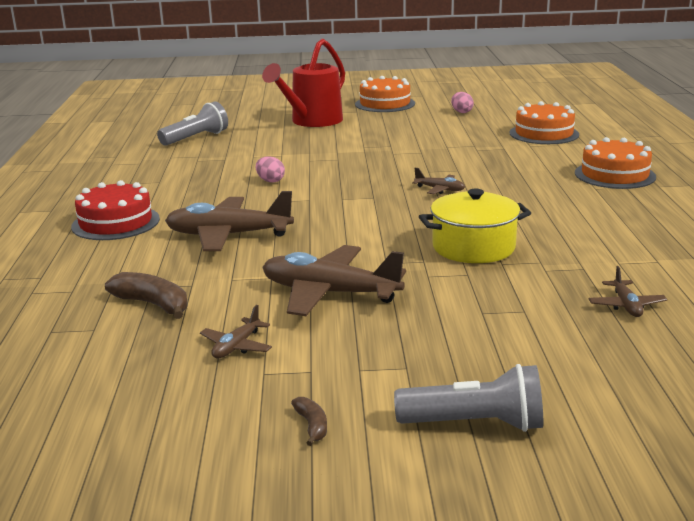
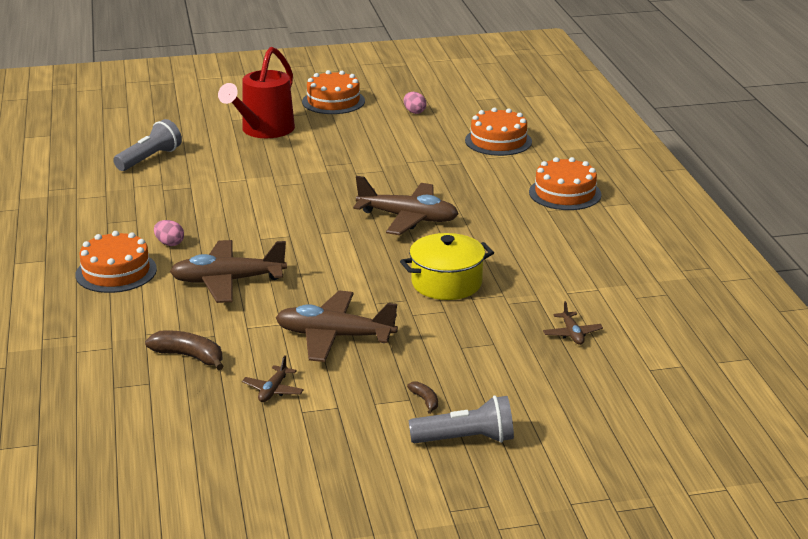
camera: 10 degrees left, 5 degrees up
red cake [71,180,160,240] -> orange cake [75,231,157,293]
pink egg [256,156,285,183] -> pink egg moved to [154,220,184,246]
brown banana [291,397,327,446] -> brown banana moved to [407,381,438,414]
brown plane [412,168,465,194] -> brown plane [353,176,459,235], size x2.13

